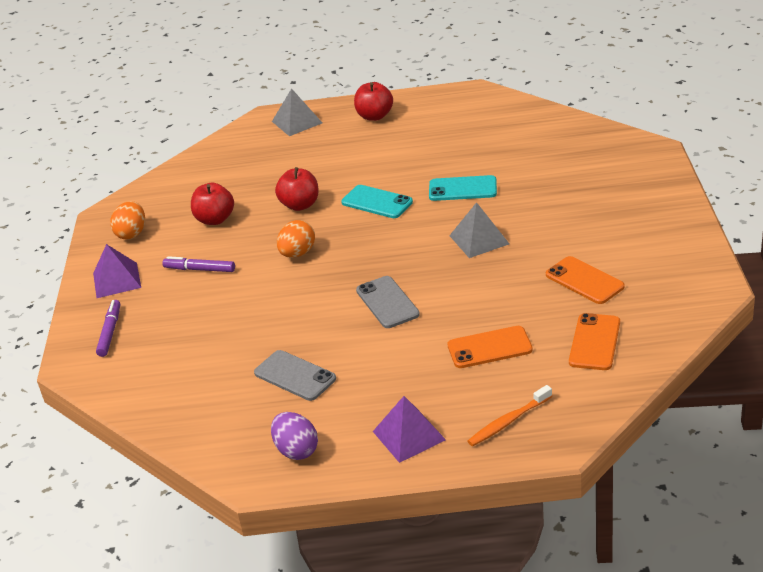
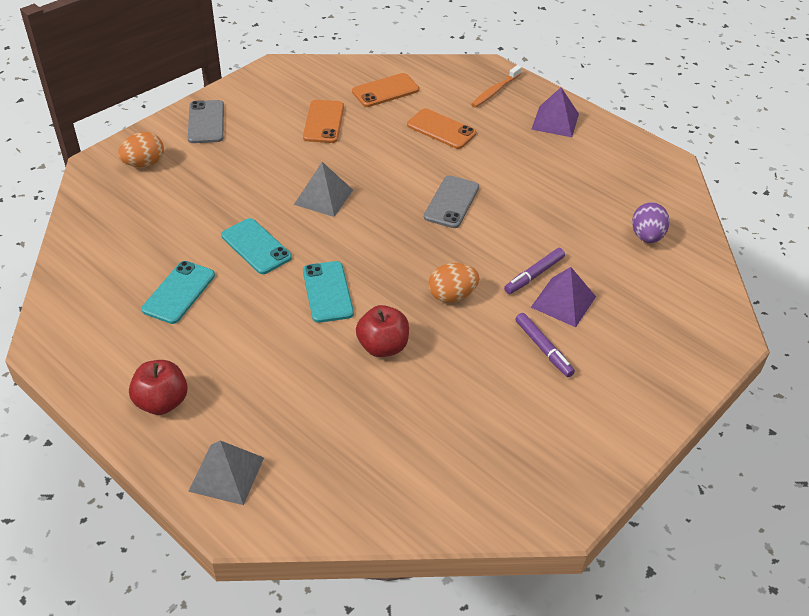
camera: 140 degrees left, 10 degrees up
purple pyramid [93,244,141,298] -> purple pyramid moved to [531,267,596,327]
purple marker [96,300,120,357] -> purple marker moved to [504,248,565,294]
orange egg [110,201,145,240] -> orange egg moved to [118,132,164,167]
red apple [191,182,234,225] -> none
grey phone [254,350,336,401] -> grey phone moved to [188,100,224,143]
purple egg [271,412,318,460] -> purple egg moved to [632,202,670,243]
orange toothbrush [468,385,552,446] -> orange toothbrush turned 120 degrees clockwise [471,65,522,107]
none -> turquoise phone [142,261,215,324]

